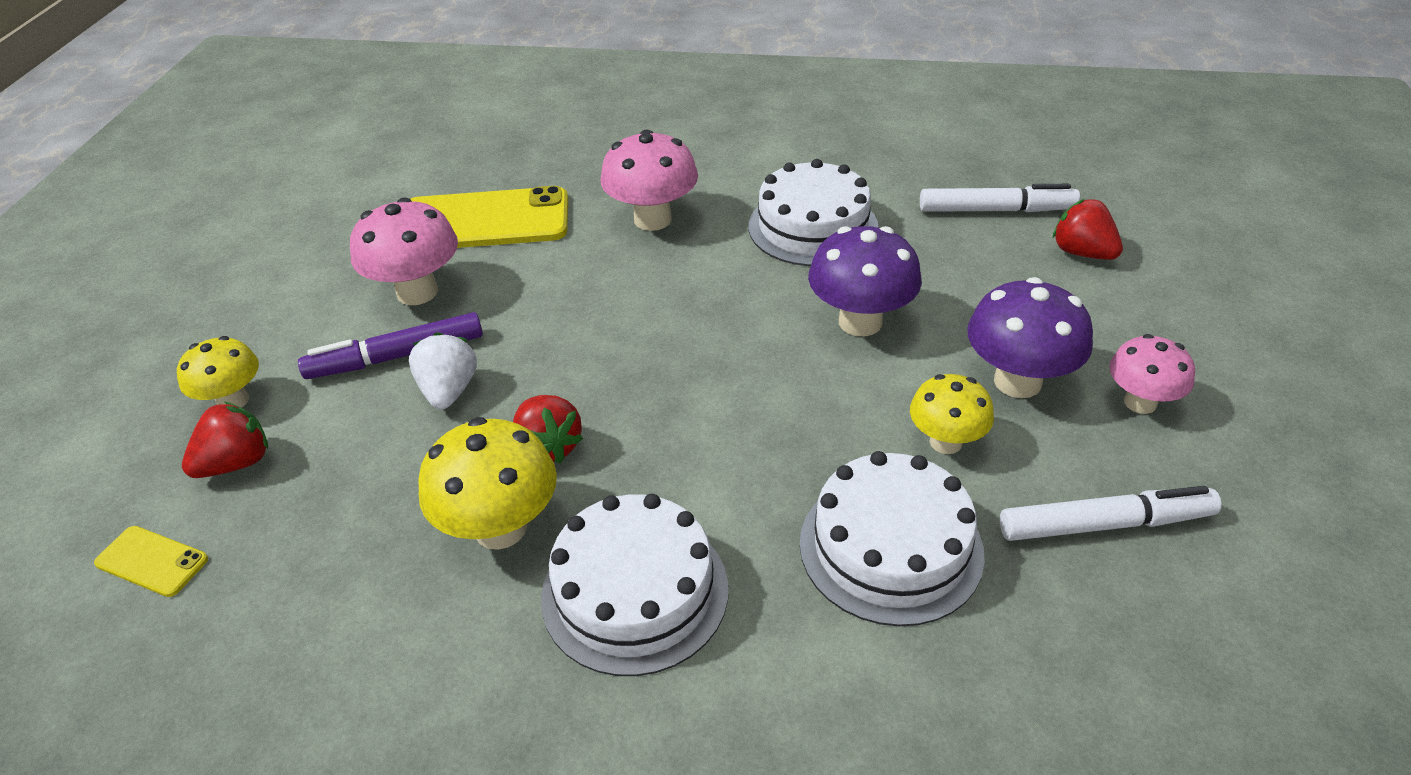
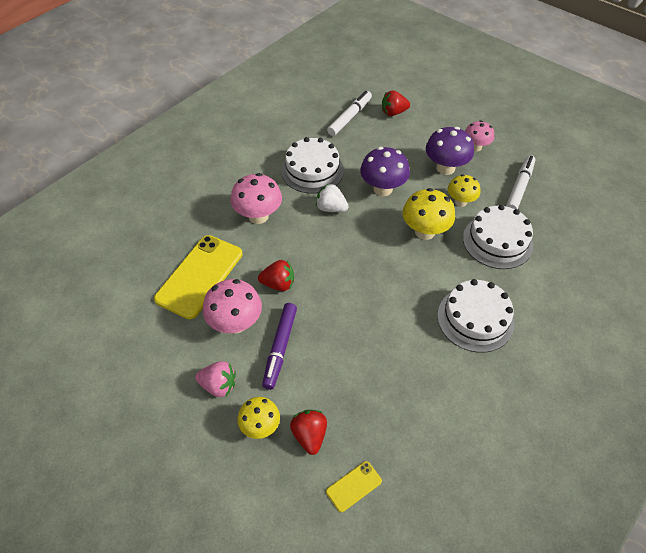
camera: 60 degrees left, 10 degrees up
white strawberry [409,332,477,409] -> white strawberry moved to [316,183,349,212]
yellow mushroom [418,417,557,550] -> yellow mushroom moved to [402,188,455,240]
red strawberry [513,395,583,464] -> red strawberry moved to [258,260,294,291]
none -> pink strawberry [195,361,236,397]

